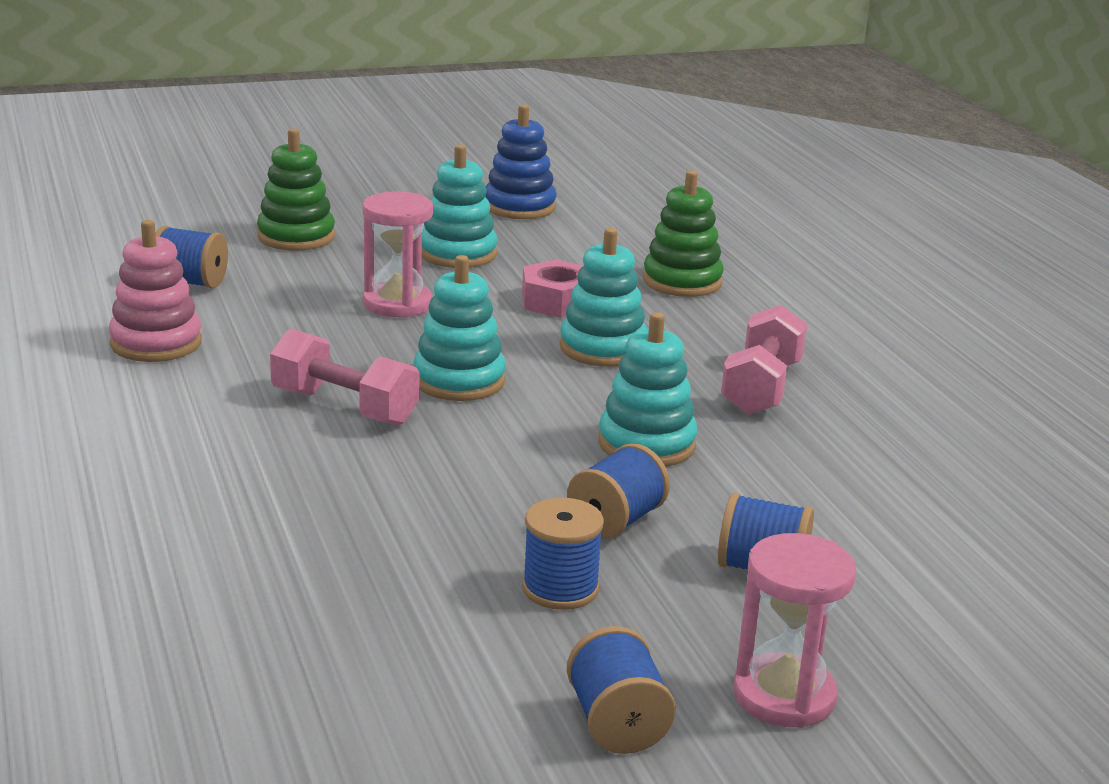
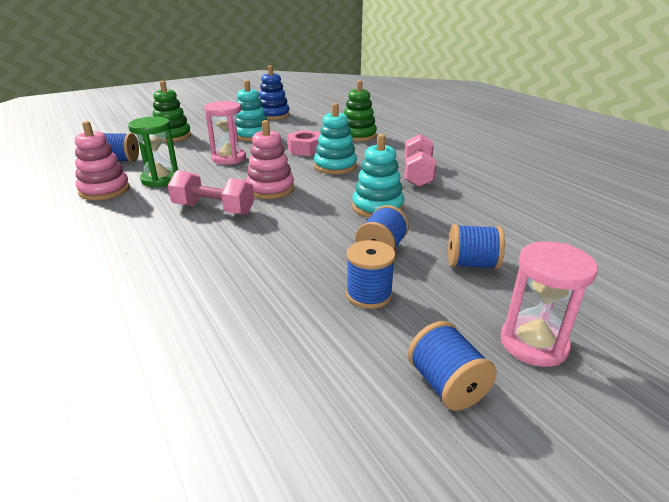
camera: 10 degrees left, 5 degrees up
turquoise stacking toy [413,255,506,401] -> pink stacking toy [246,120,294,199]
none -> green hourglass [128,117,178,187]

